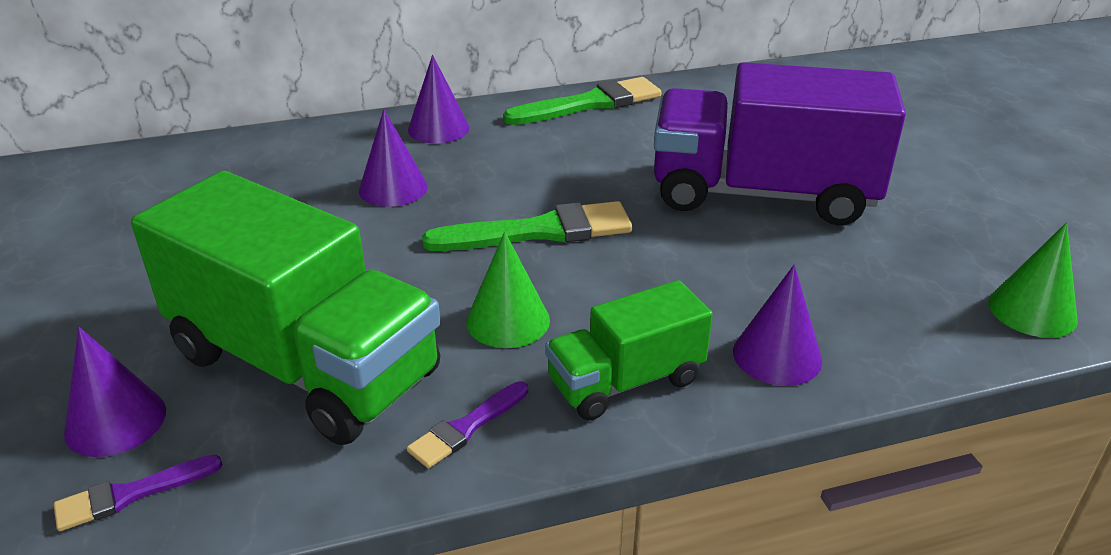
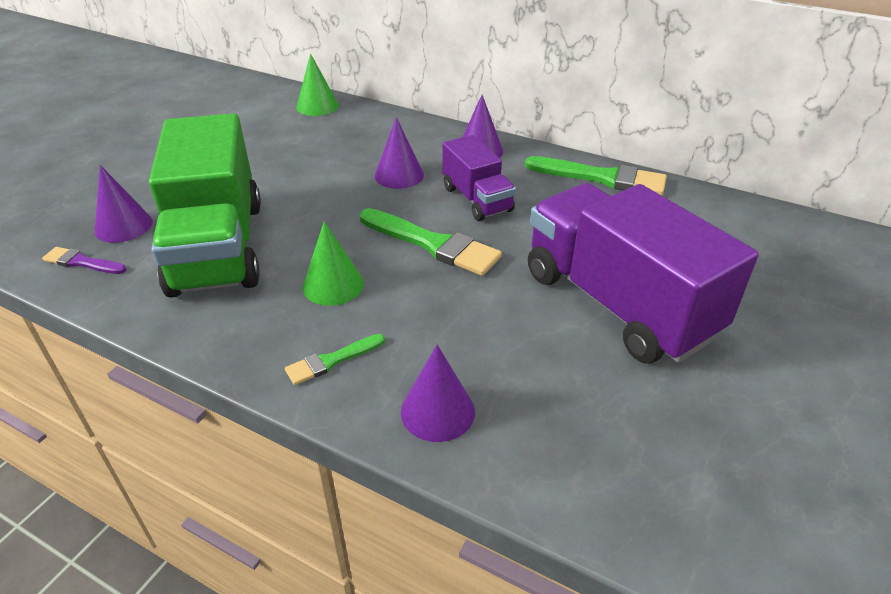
camera: 45 degrees right, 5 degrees up
purple brush [407,381,528,468] -> none
green truck [545,280,713,421] -> green brush [285,334,385,385]
green cone [988,222,1078,338] -> green cone moved to [296,53,339,116]
none -> purple truck [442,135,516,221]

